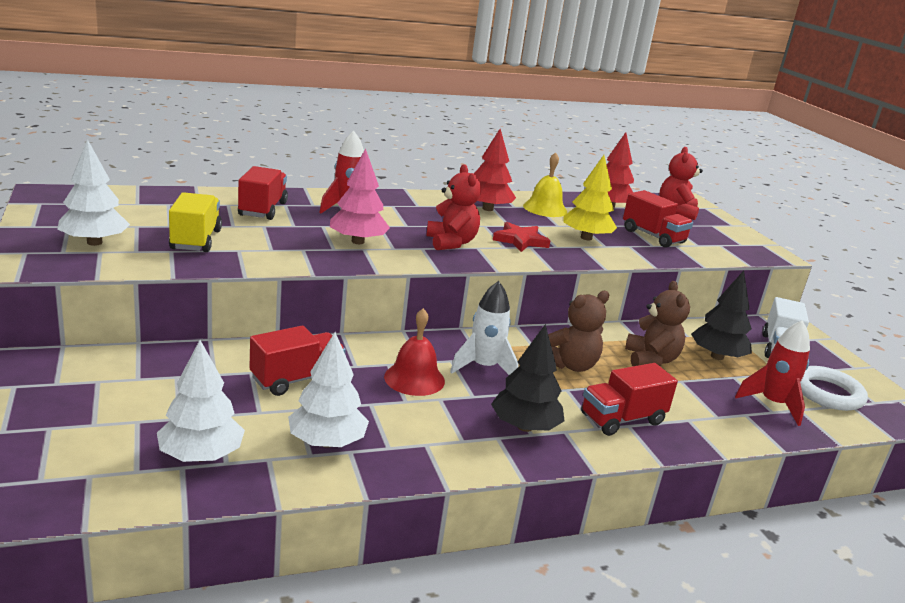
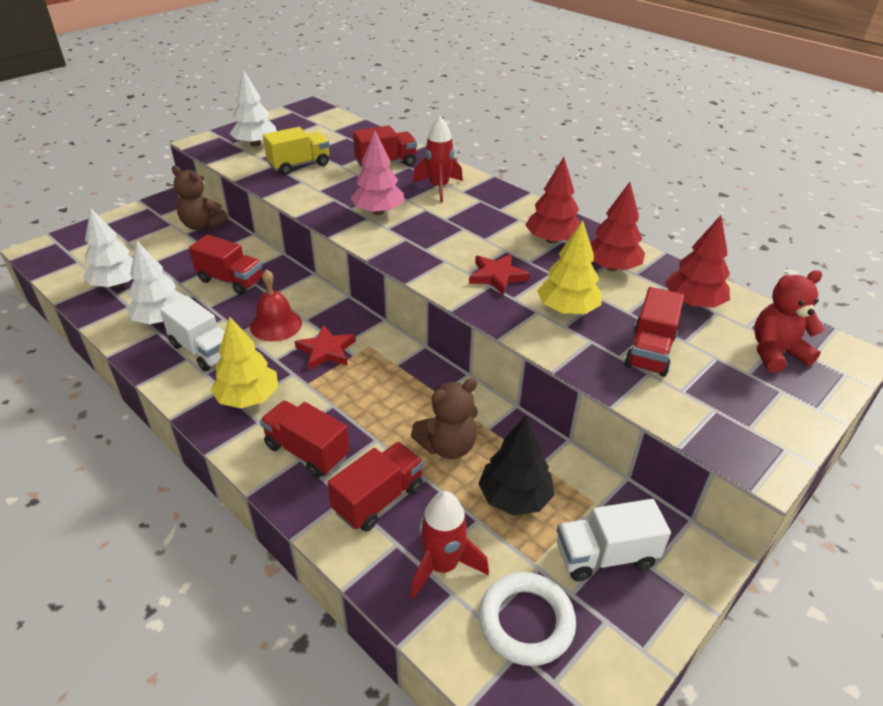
camera: 65 degrees right, 15 degrees up
red teddy bear [426,164,481,250] -> none
white rocket [450,281,519,375] -> red star [295,325,356,370]
black tree [491,324,565,432] -> yellow tree [211,317,278,408]
yellow bell [523,152,567,217] -> red tree [590,182,645,271]
brown teddy bear [548,291,609,372] -> brown teddy bear moved to [172,166,228,230]
none -> white truck [160,296,225,371]
none -> red truck [328,442,424,532]

